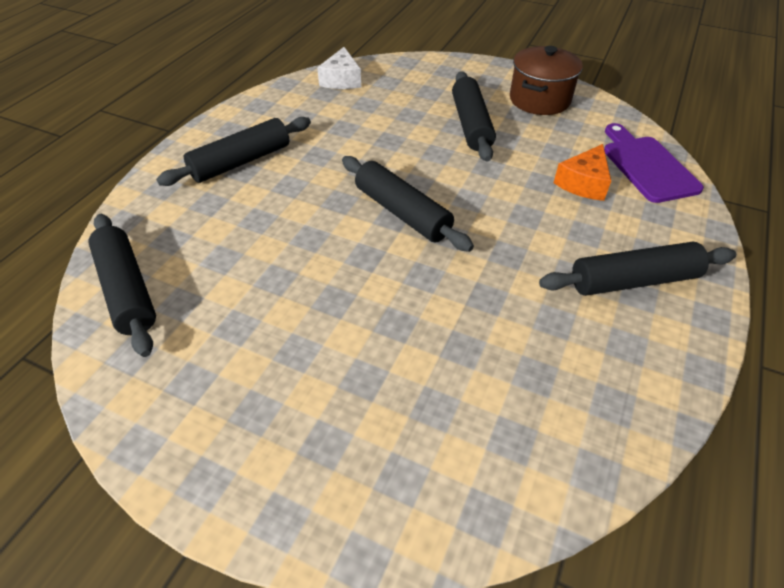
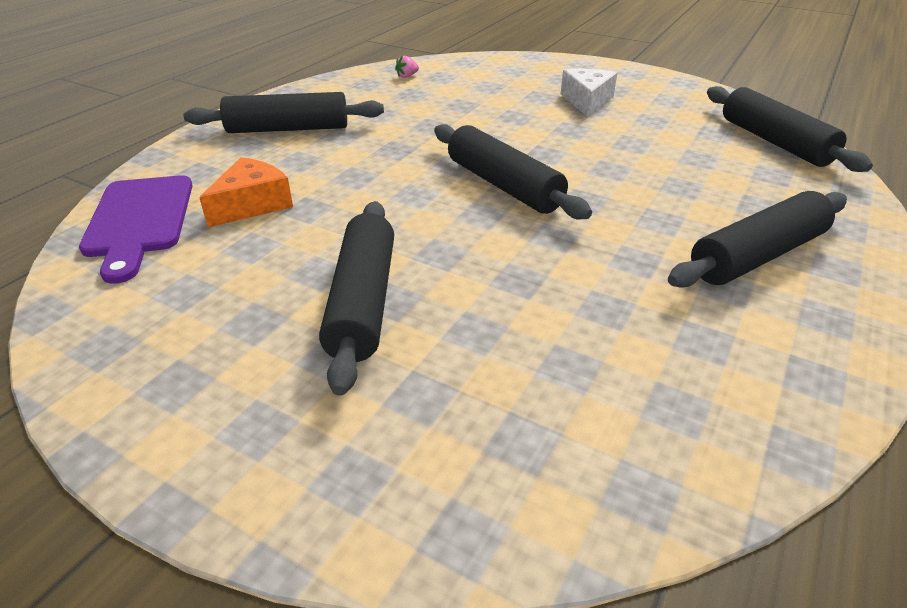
camera: 175 degrees left, 10 degrees down
white cheese [317,47,361,89] -> white cheese moved to [561,69,617,117]
brown pot [510,46,583,115] -> none
none -> pink strawberry [395,56,419,78]

